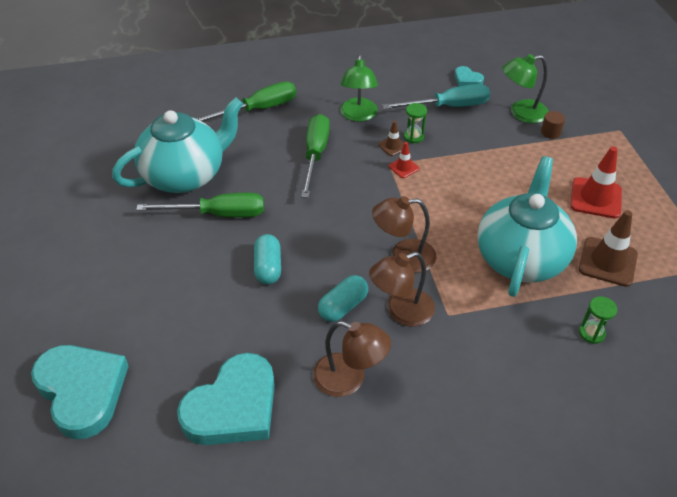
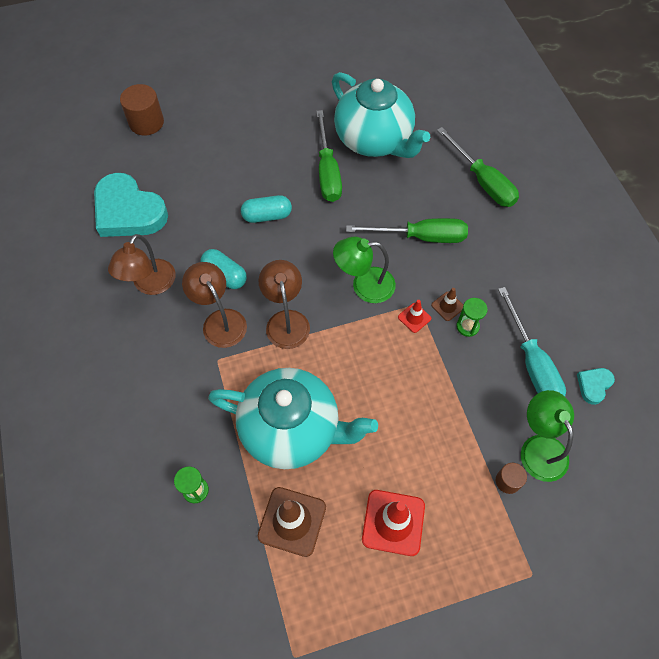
camera: 85 degrees right, 15 degrees up
turquoise heart [31,345,129,439] -> brown cylinder [120,84,164,136]
green lamp [340,55,378,122] -> green lamp moved to [333,237,396,303]

